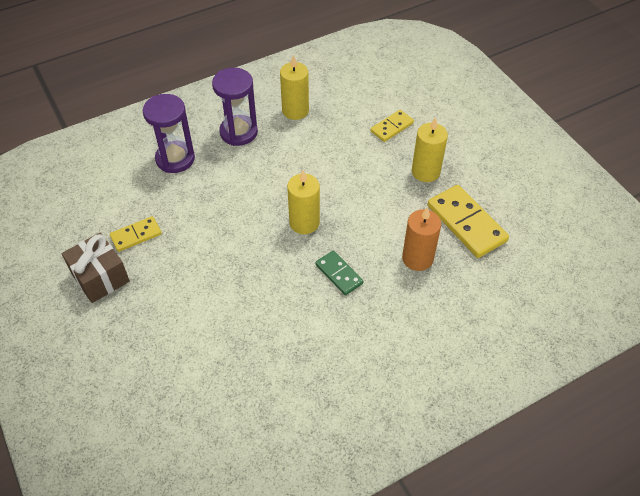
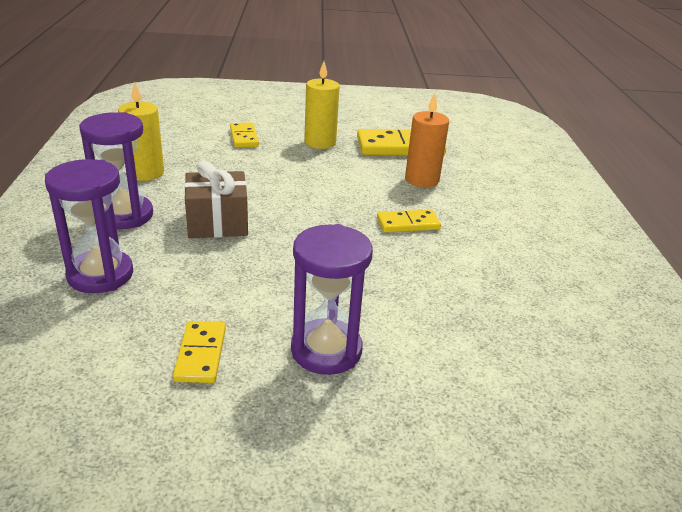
camera: 65 degrees left, 20 degrees down
brown gift [62,233,130,303] -> brown gift moved to [184,160,248,238]
yellow candle [287,170,320,234] -> none
green domino [315,251,364,295] -> yellow domino [377,209,441,233]
none -> purple hourglass [291,224,373,375]

